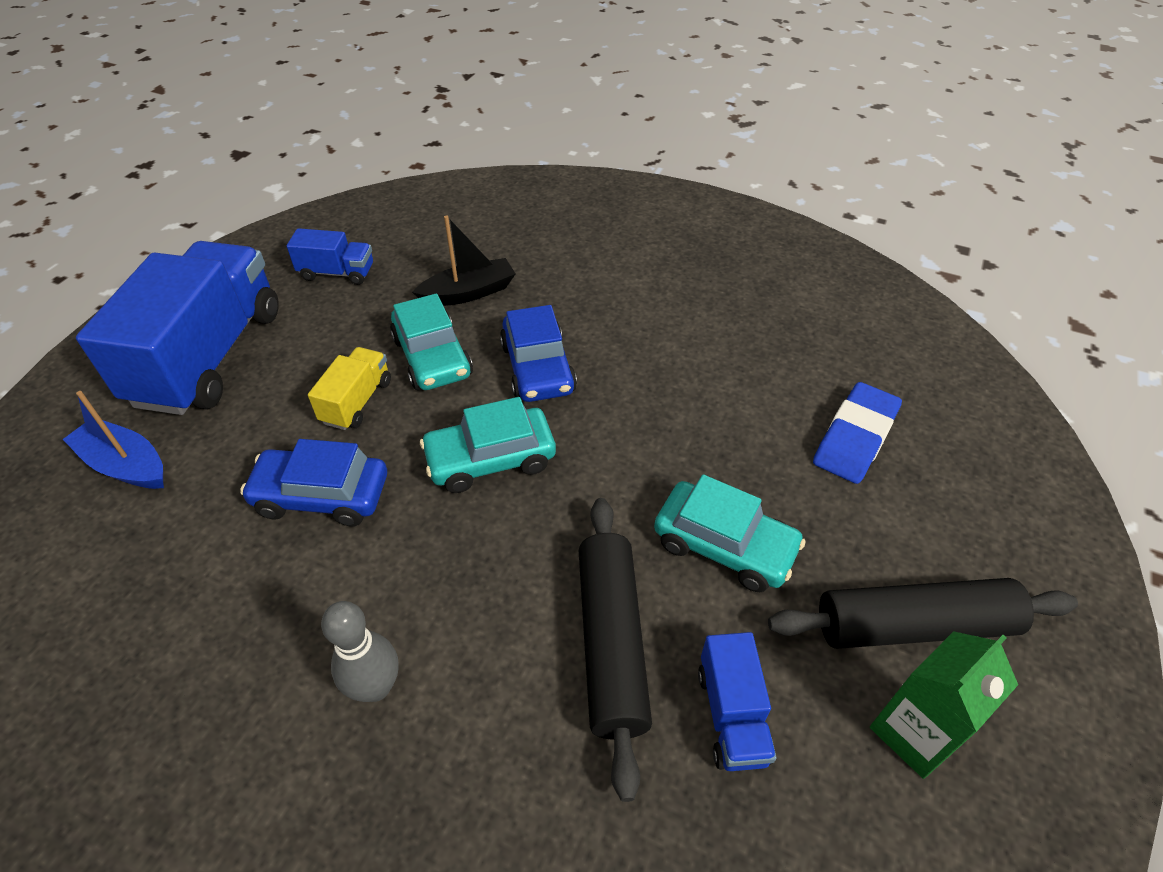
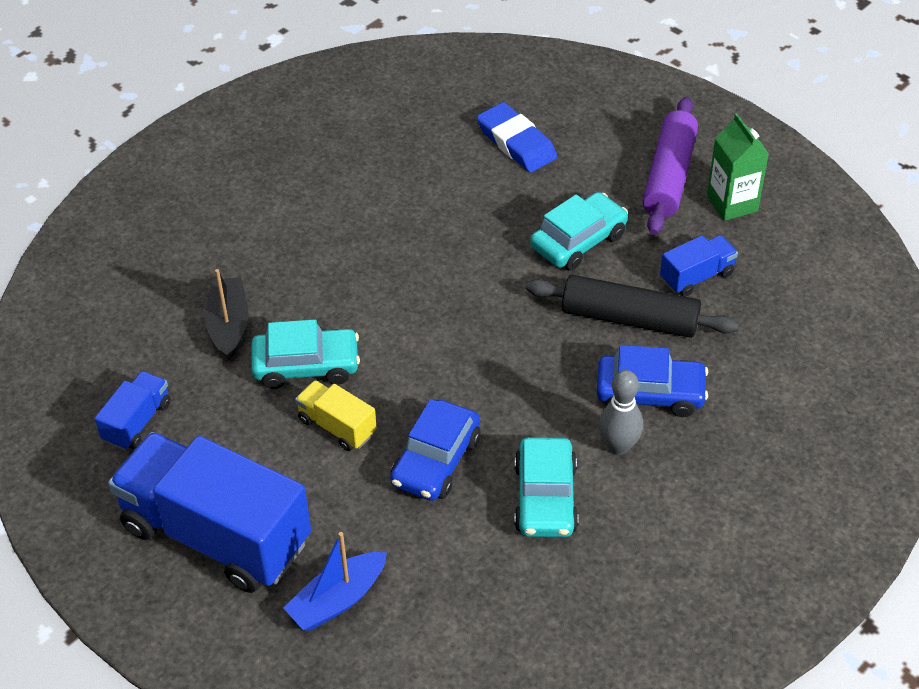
camera: 70 degrees left, 0 degrees up
turquoise car [420,397,556,493] -> turquoise car moved to [514,437,579,537]
blue car [500,305,577,402] -> blue car moved to [597,345,708,417]
blue truck [698,632,776,771] -> blue truck turned 45 degrees counterclockwise [660,235,738,297]
black rolling pin [768,578,1078,649] -> purple rolling pin [643,97,698,235]

